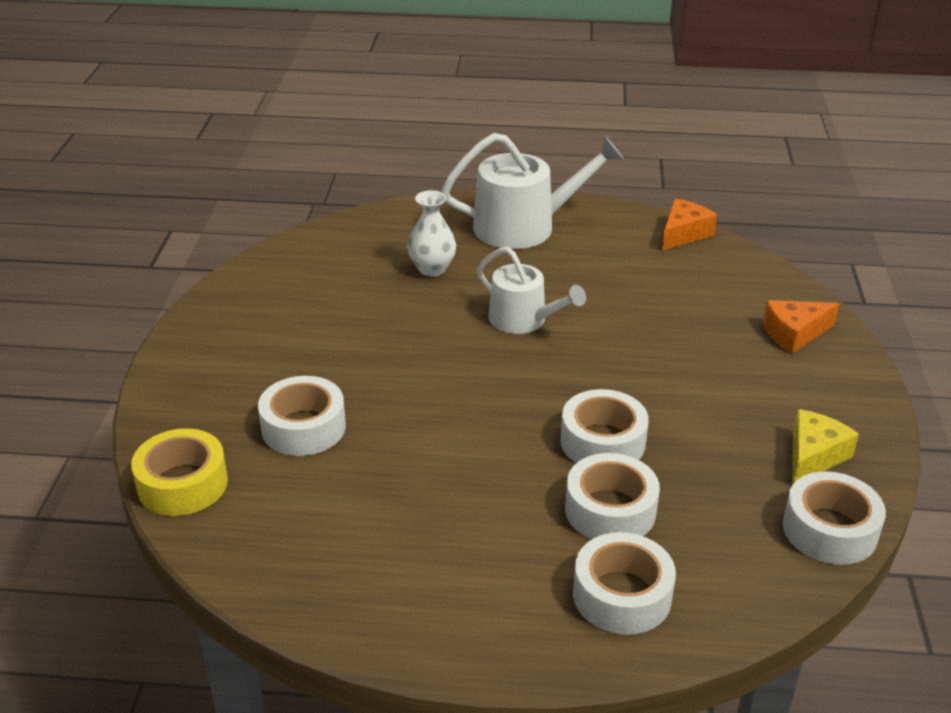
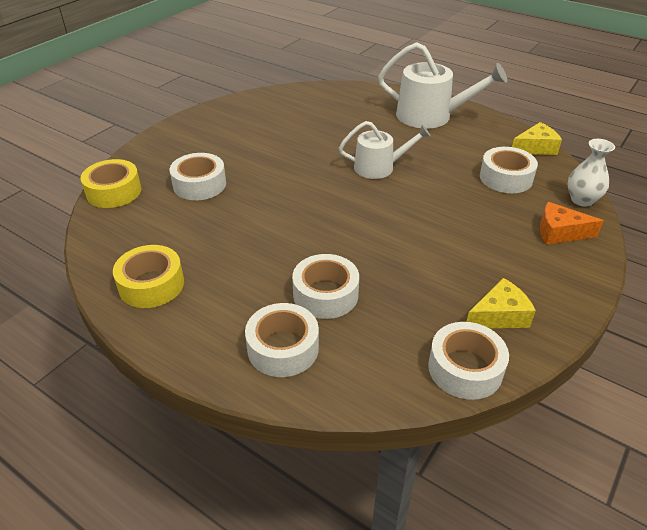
camera: 30 degrees right, 5 degrees up
white vase [407,190,456,277] -> white vase moved to [568,139,615,207]
white watering can [477,247,586,334] -> white watering can turned 75 degrees counterclockwise [339,121,431,179]
white tape [560,389,649,463] -> white tape moved to [480,147,538,193]
orange cheese [662,199,717,251] -> yellow cheese [512,122,562,155]
none -> yellow tape [113,245,184,308]

